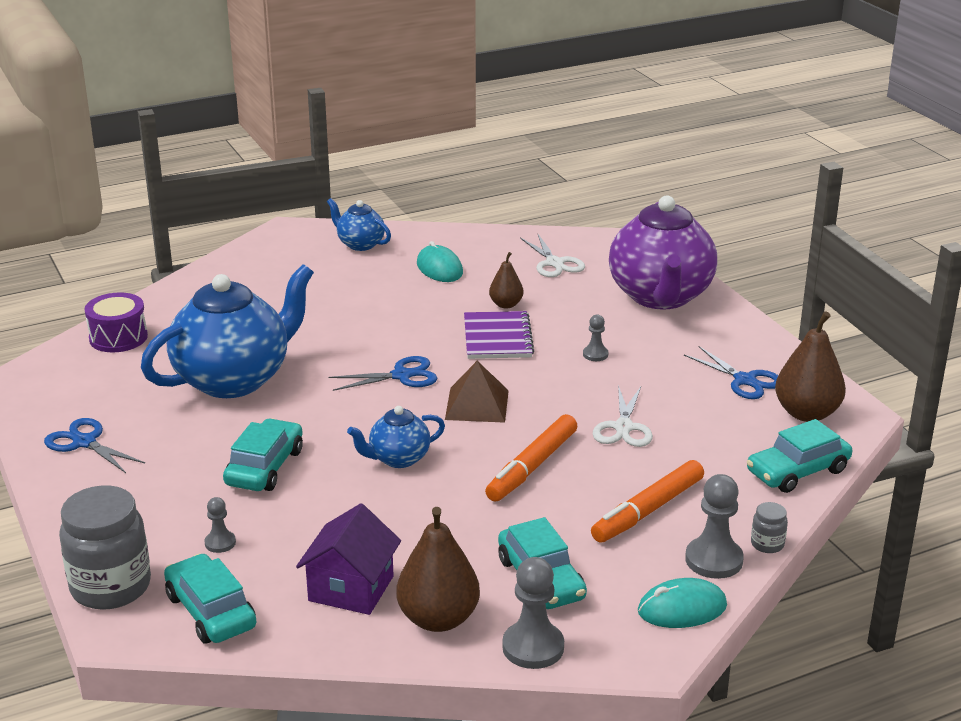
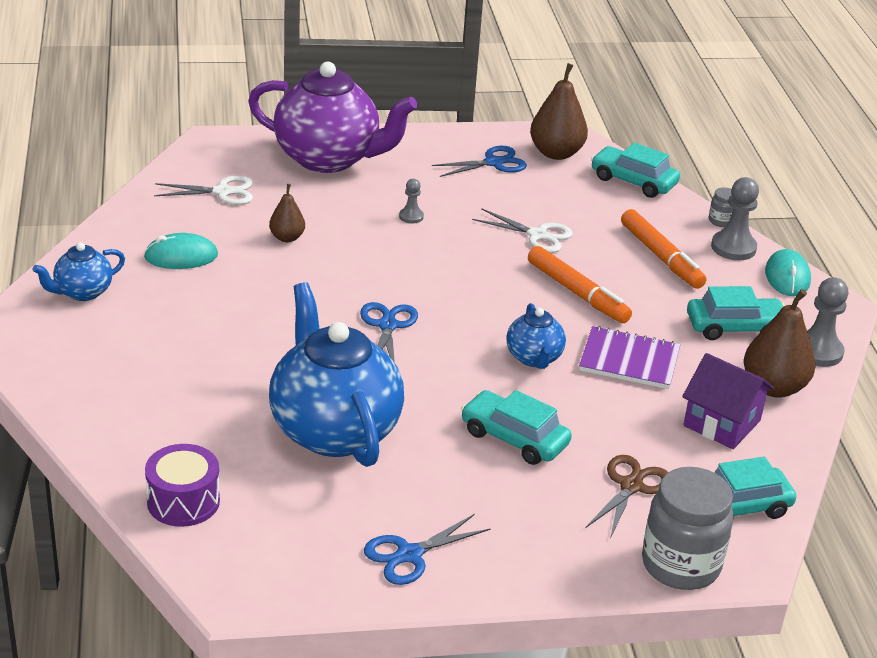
camera: 75 degrees left, 5 degrees up
grey pawn [204,497,236,553] -> brown scissors [586,455,669,539]
brown pyramid [445,361,509,423] -> none
purple notebook [464,311,534,359] -> purple notebook moved to [579,326,680,389]
turquoise car [747,419,852,493] -> turquoise car turned 135 degrees clockwise [591,143,680,198]

